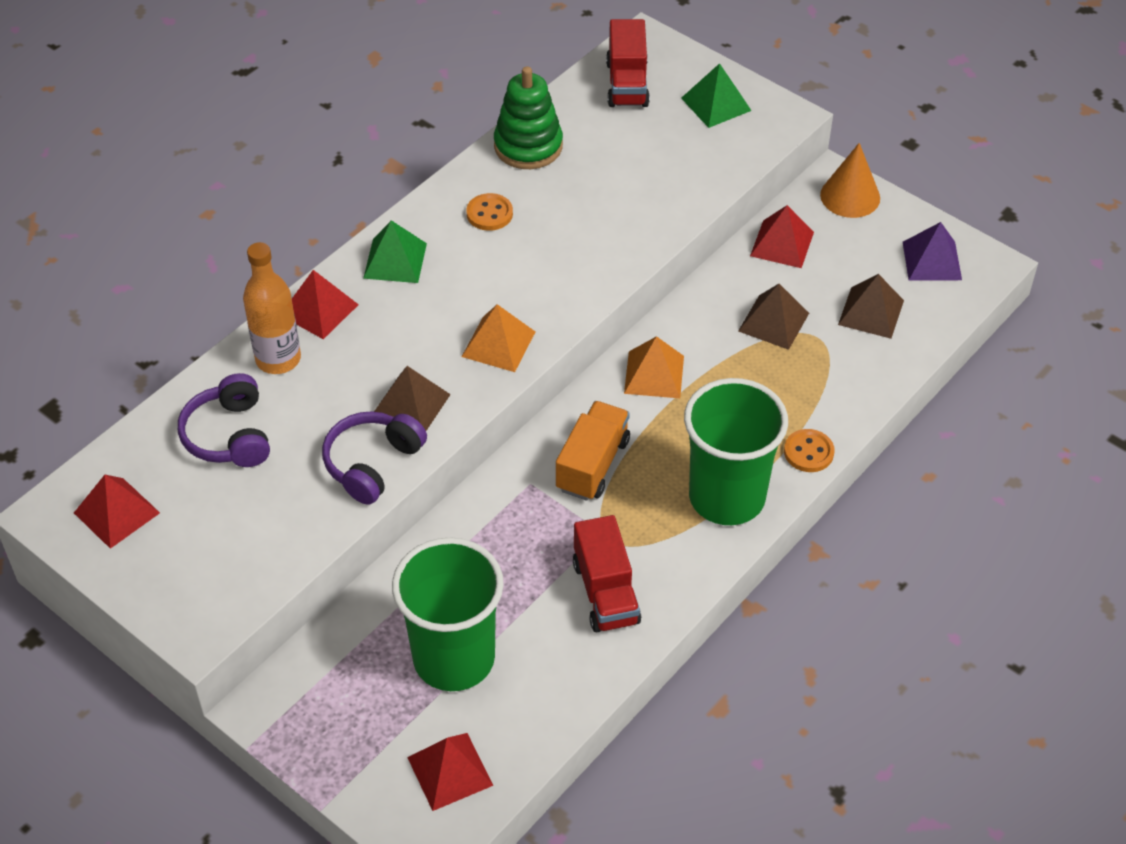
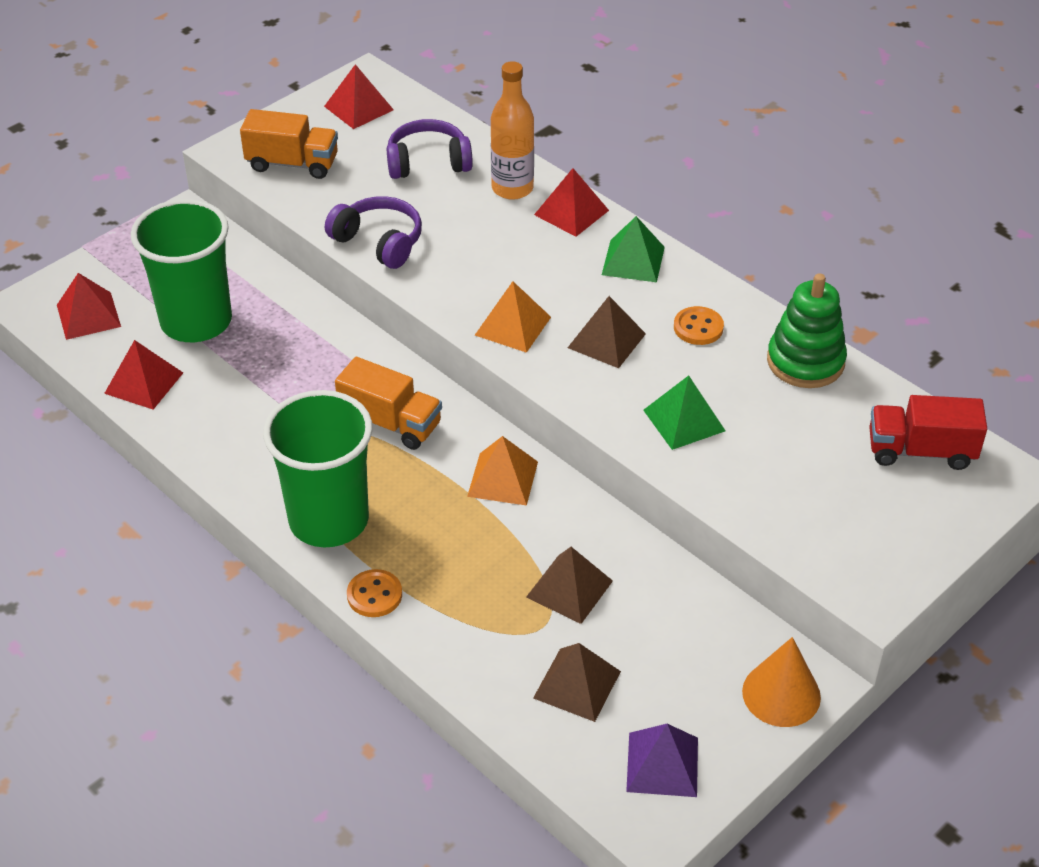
camera: 95 degrees right, 5 degrees down
brown pyramid [374,366,451,431] -> brown pyramid moved to [568,296,646,368]
red truck [573,515,641,632] -> none
green pyramid [681,63,752,128] -> green pyramid moved to [643,375,726,450]
red pyramid [750,205,814,268] -> red pyramid moved to [104,340,183,410]
none -> orange truck [240,109,338,179]

